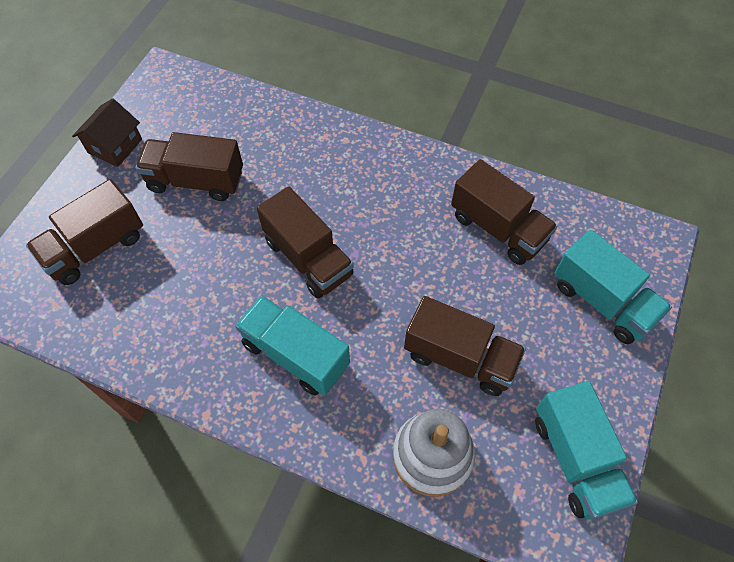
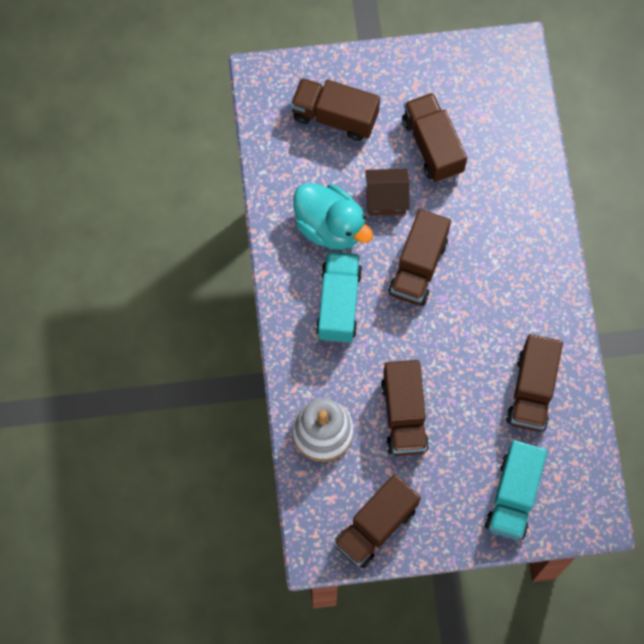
camera: 60 degrees right, 10 degrees up
brown house [72,98,142,167] -> brown house moved to [365,169,410,216]
turquoise truck [535,381,638,520] -> brown truck [334,474,421,568]
none -> turquoise duck [293,183,373,250]

